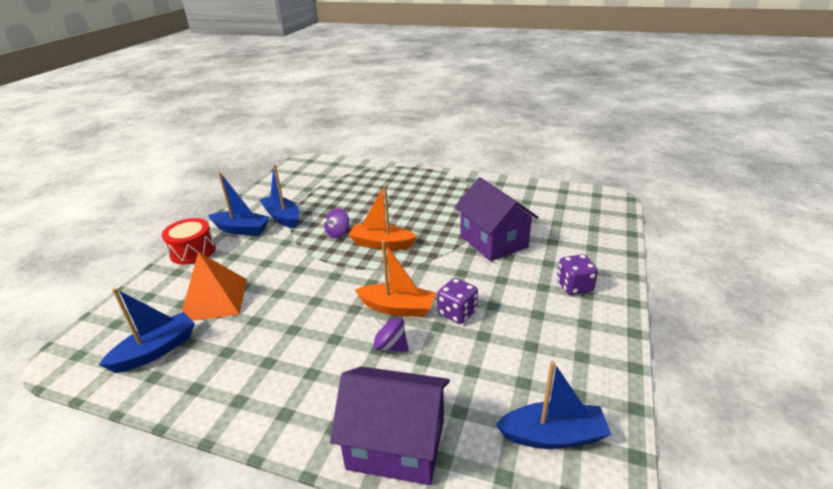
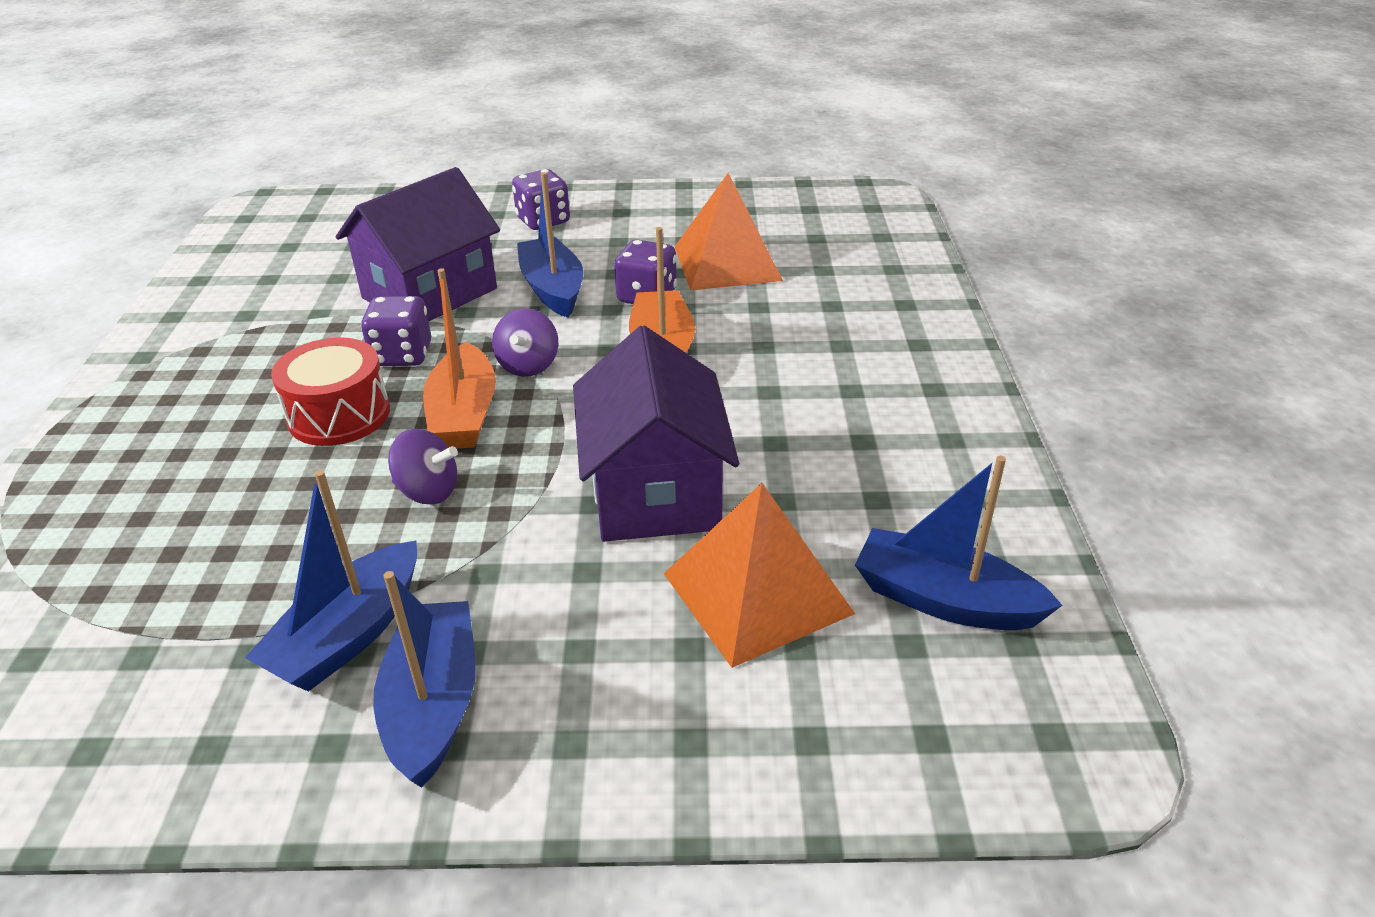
camera: 110 degrees left, 5 degrees up
red drum [162,218,216,265] -> red drum moved to [271,338,390,446]
purple house [330,366,450,485] -> purple house moved to [573,326,739,542]
purple spinning top [369,315,409,352] -> purple spinning top moved to [492,308,558,377]
blue boat [496,361,611,449] -> blue boat moved to [517,172,583,317]
none -> purple dice [361,296,431,366]
none -> orange pyramid [675,173,783,290]

